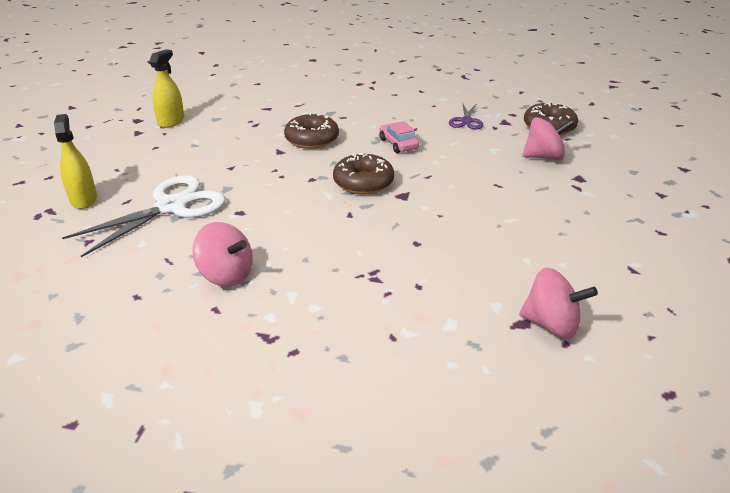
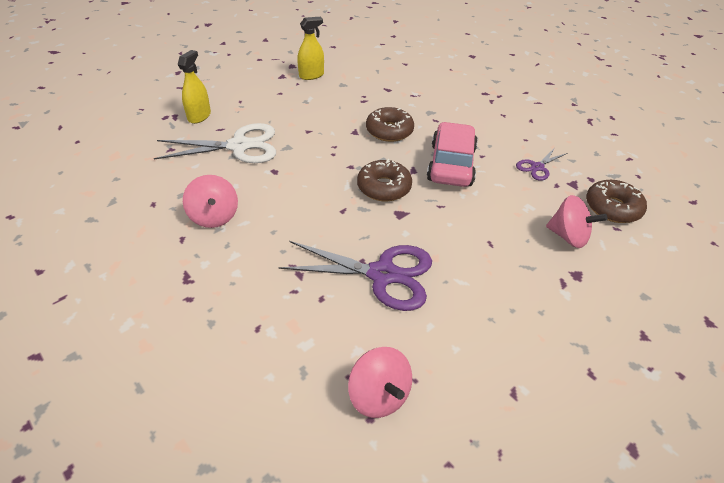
camera: 35 degrees right, 10 degrees up
pink car [380,121,419,153] -> pink car [427,122,478,187], size x1.91
none -> purple scissors [278,241,432,311]

